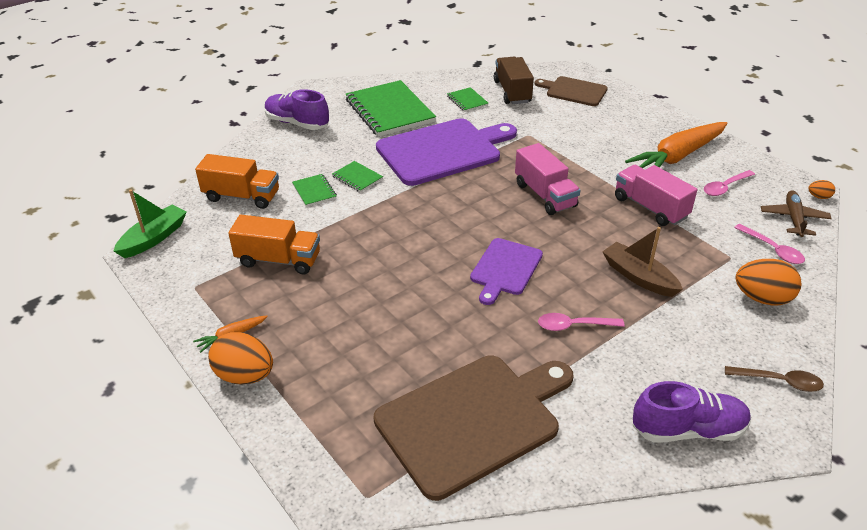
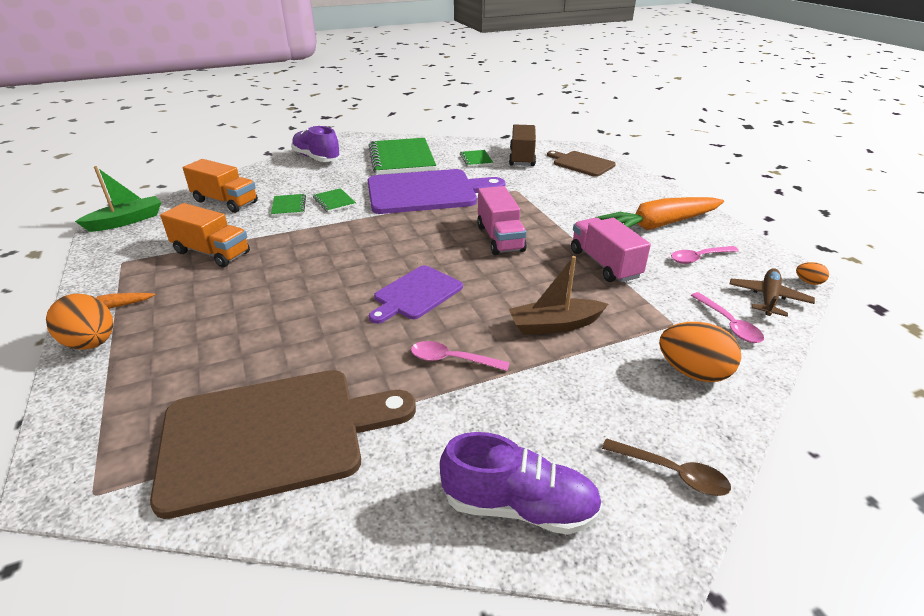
camera: 15 degrees right, 5 degrees down
brown boat [602,227,683,297] -> brown boat turned 75 degrees counterclockwise [509,256,608,335]

